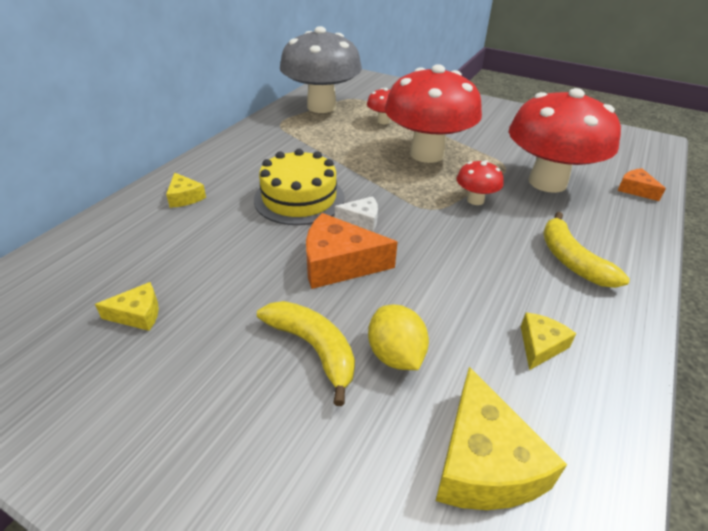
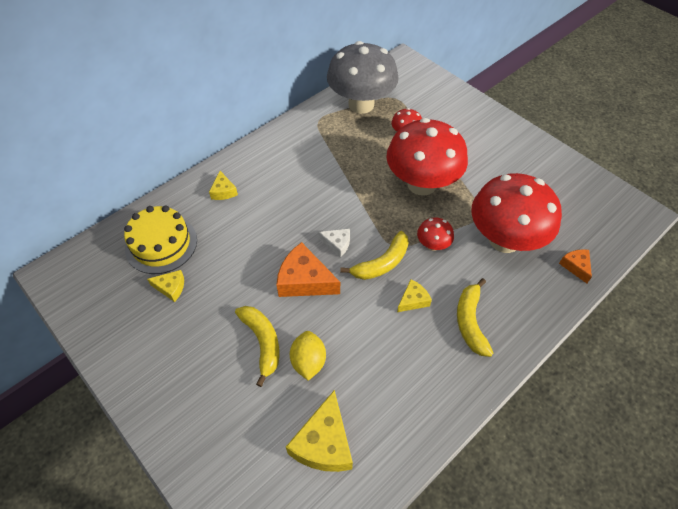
camera: 20 degrees right, 15 degrees up
yellow cake [254,149,345,225] -> yellow cake moved to [124,205,197,274]
yellow cheese [521,312,577,370] -> yellow cheese moved to [397,280,432,312]
none -> yellow banana [340,231,409,280]

